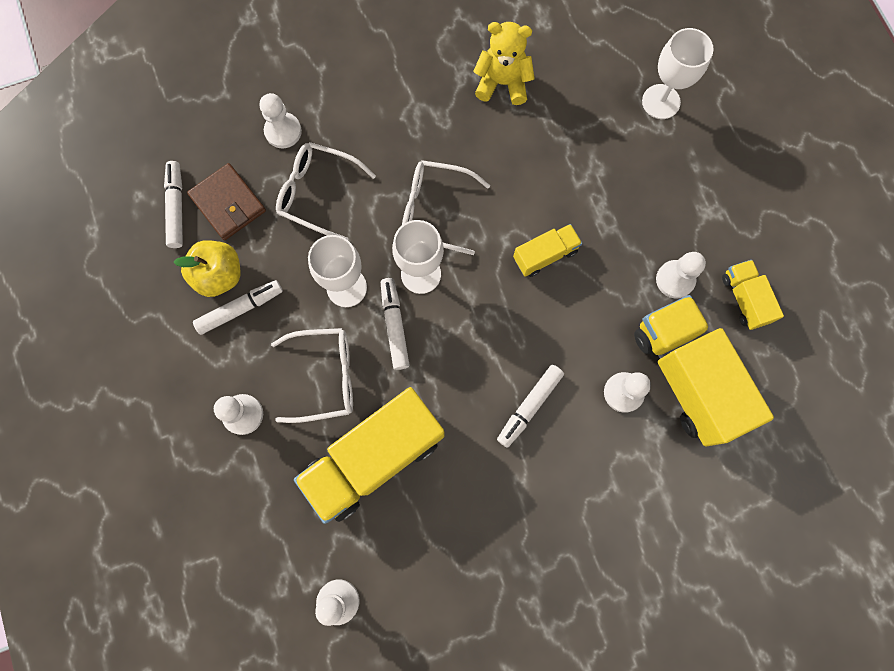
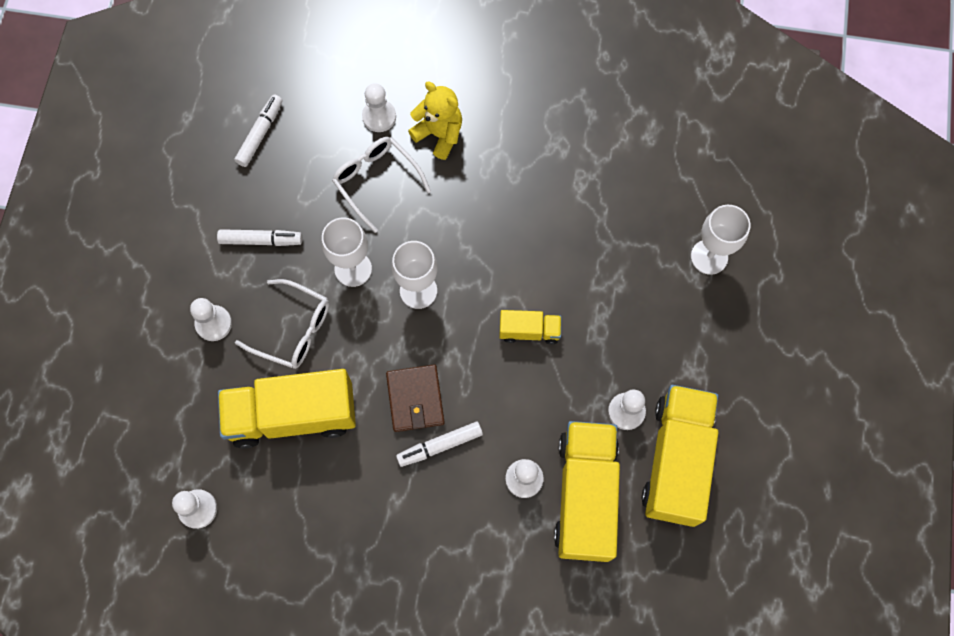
camera: 30 degrees right, 5 degrees down
yellow apple [173,240,240,297] -> none
brown wallet [187,163,266,240] -> brown wallet moved to [386,365,445,432]
white marker [381,278,409,370] -> none
white glasses [402,160,490,255] -> none
yellow teddy bear [473,22,535,105] -> yellow teddy bear moved to [408,82,462,160]
yellow truck [722,260,784,330] -> yellow truck [642,385,718,527], size x2.05

